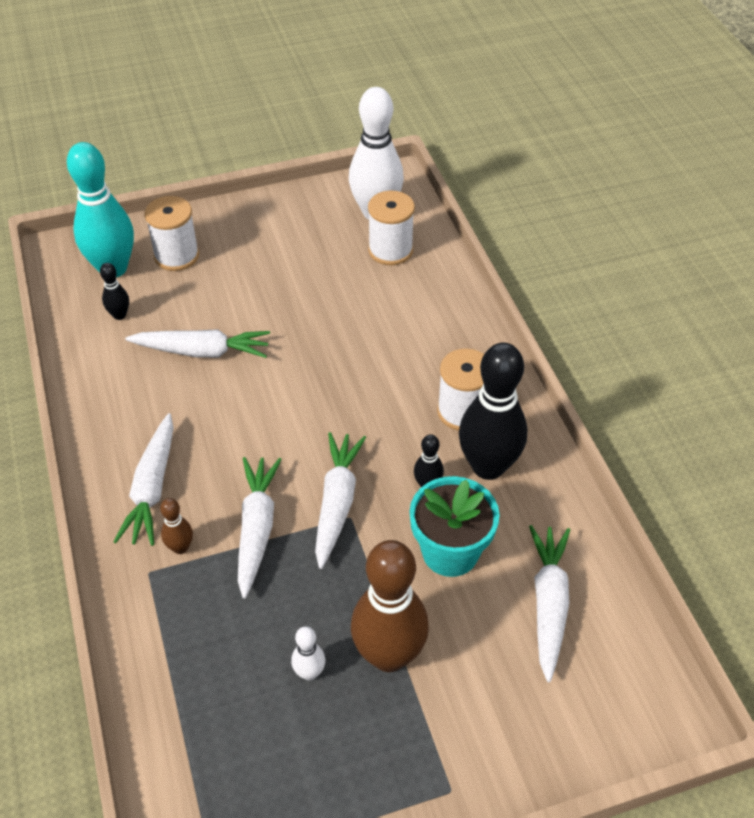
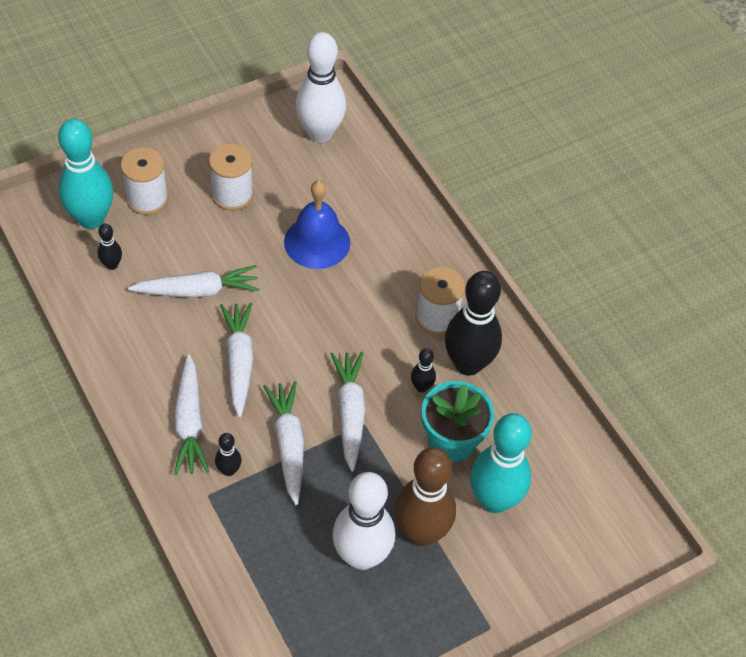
camera: 15 degrees left, 5 degrees up
brown bowling pin [160,498,193,554] -> black bowling pin [215,433,241,476]
white bowling pin [291,626,325,681] -> white bowling pin [332,472,395,570], size x2.26
white spool [368,191,415,265] -> white spool moved to [209,143,253,211]
white carrot [529,525,570,682] -> white carrot moved to [220,303,254,417]
none -> blue bell [284,180,350,269]
none -> turquoise bowling pin [470,413,532,513]

